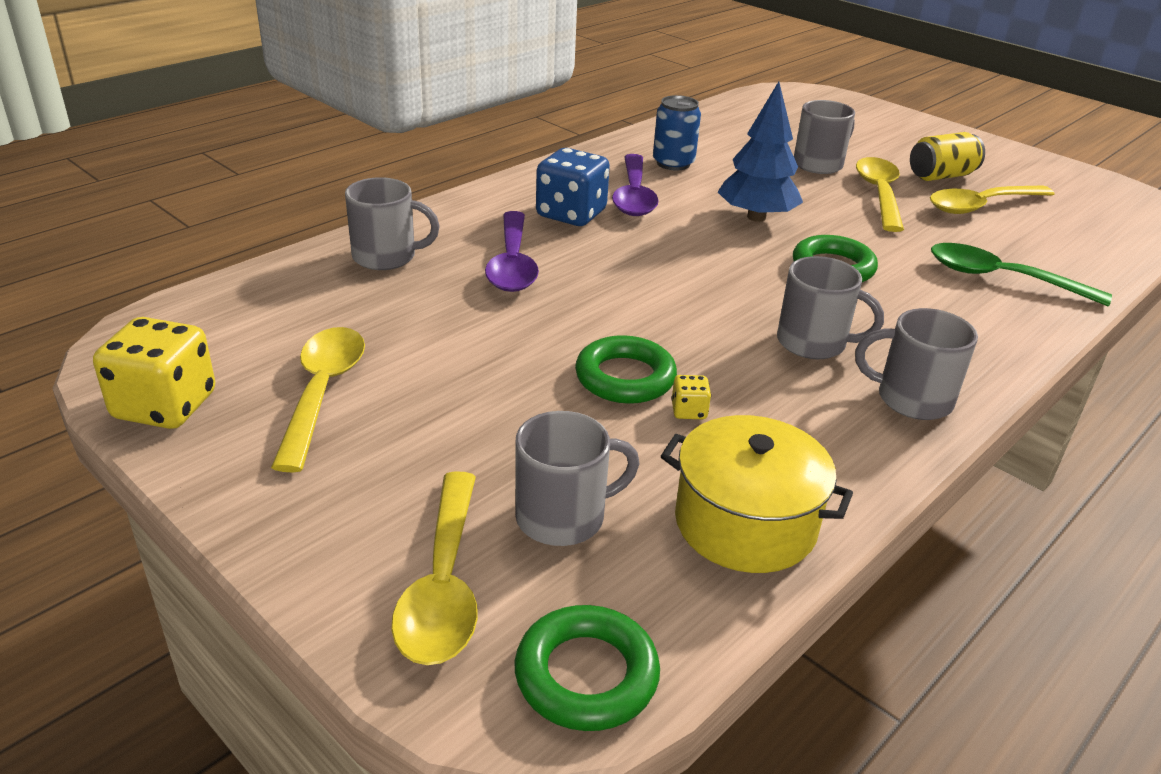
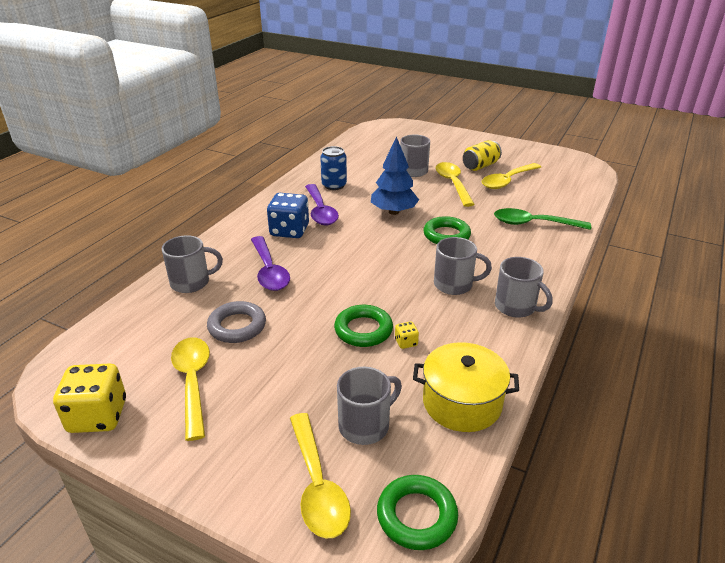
camera: 15 degrees left, 0 degrees up
grey mug [855,308,978,420] -> grey mug turned 135 degrees counterclockwise [495,257,553,318]
none -> grey ring [207,301,266,343]

